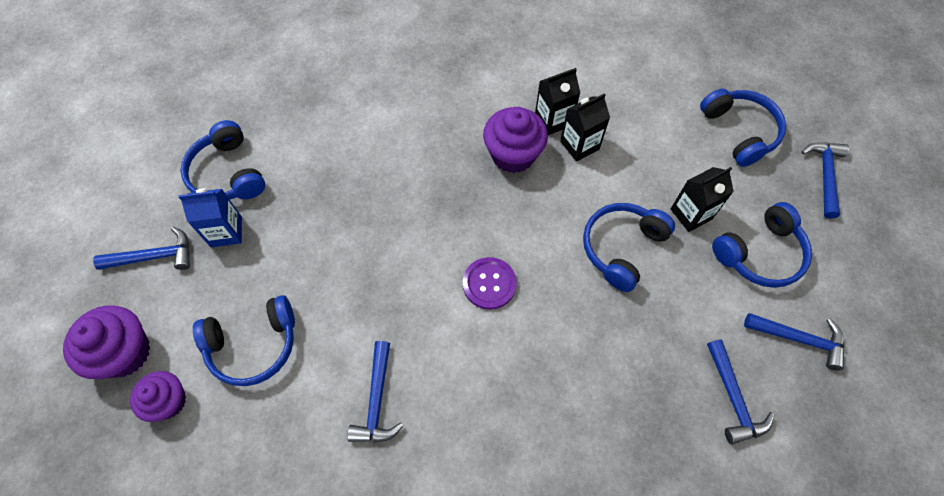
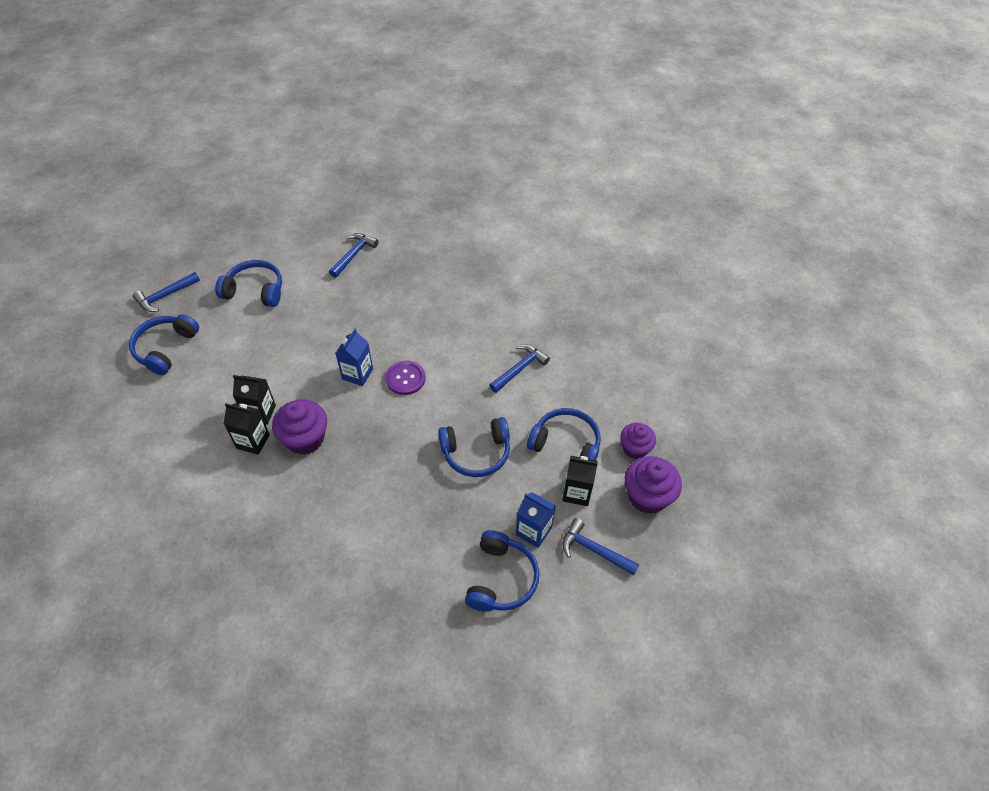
camera: 140 degrees left, 10 degrees down
blue headphones [583,203,675,292] -> blue headphones moved to [438,417,510,477]
black carton [671,167,734,232] -> black carton moved to [562,456,598,506]
blue hammer [744,313,845,370] -> none
none -> blue carton [336,329,373,386]

